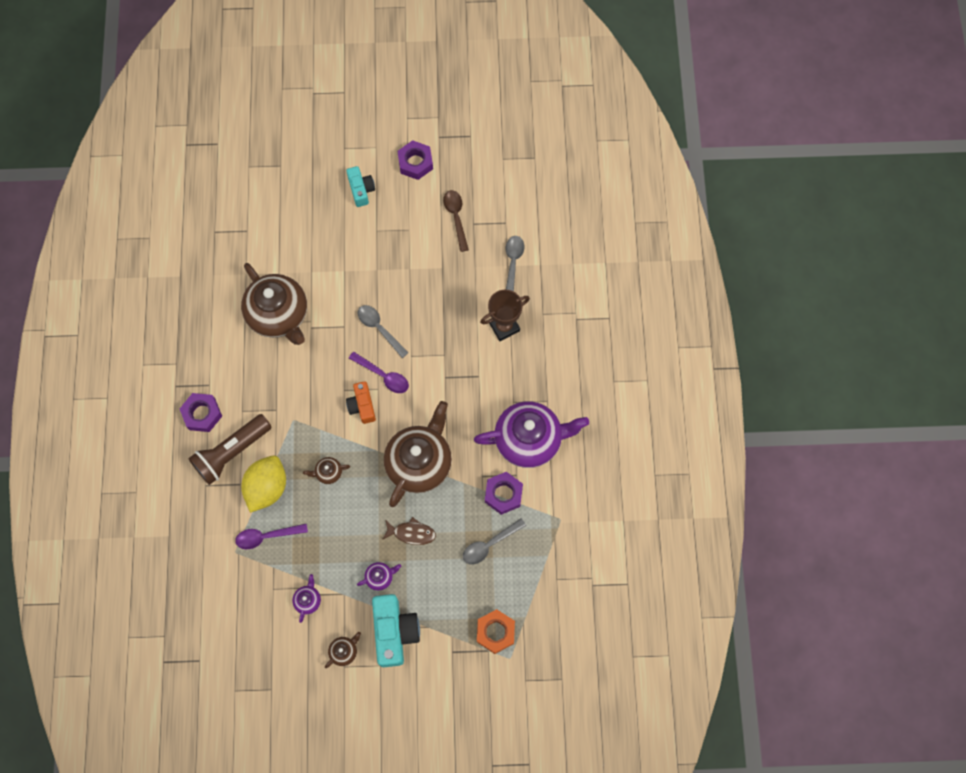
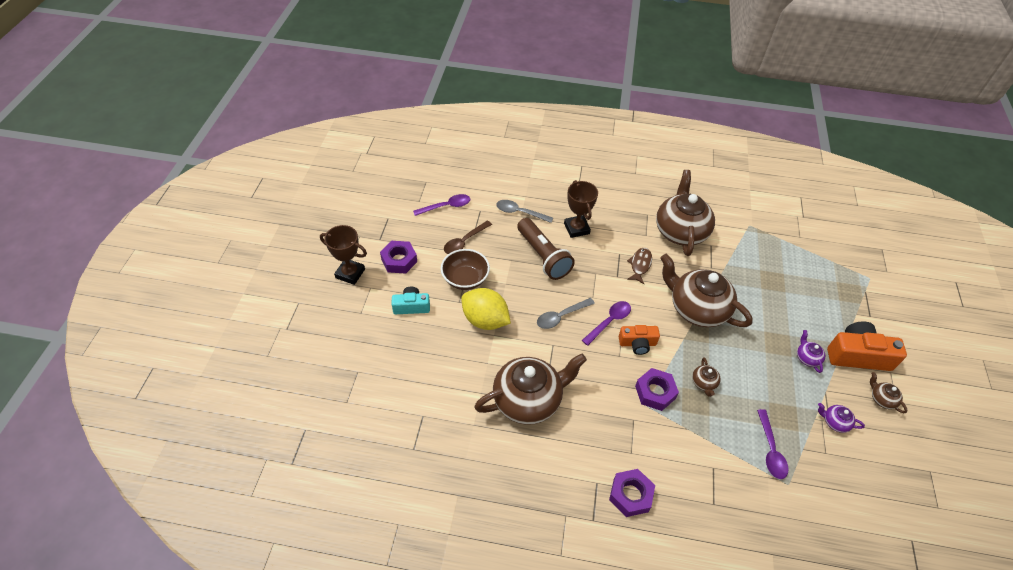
camera: 80 degrees left, 20 degrees down
brown flashlight [188,414,271,485] -> brown flashlight moved to [517,218,575,280]
yellow lemon [241,456,286,513] -> yellow lemon moved to [461,288,511,330]
turquoise camera [372,594,420,667] -> orange camera [827,321,907,371]
brown fish [382,517,436,545] -> brown fish moved to [627,248,652,284]
brown spoon [443,190,469,252] -> brown spoon turned 45 degrees counterclockwise [444,221,492,254]
grey spoon [463,518,526,565] -> none
purple teapot [474,401,589,468] -> brown teapot [656,170,715,256]
orange nut [477,609,515,654] -> none
purple nut [485,472,523,515] -> purple nut moved to [635,368,679,411]
none -> brown trophy [320,225,367,285]
none -> purple spoon [413,194,470,216]
none -> brown bowl [441,249,490,290]

